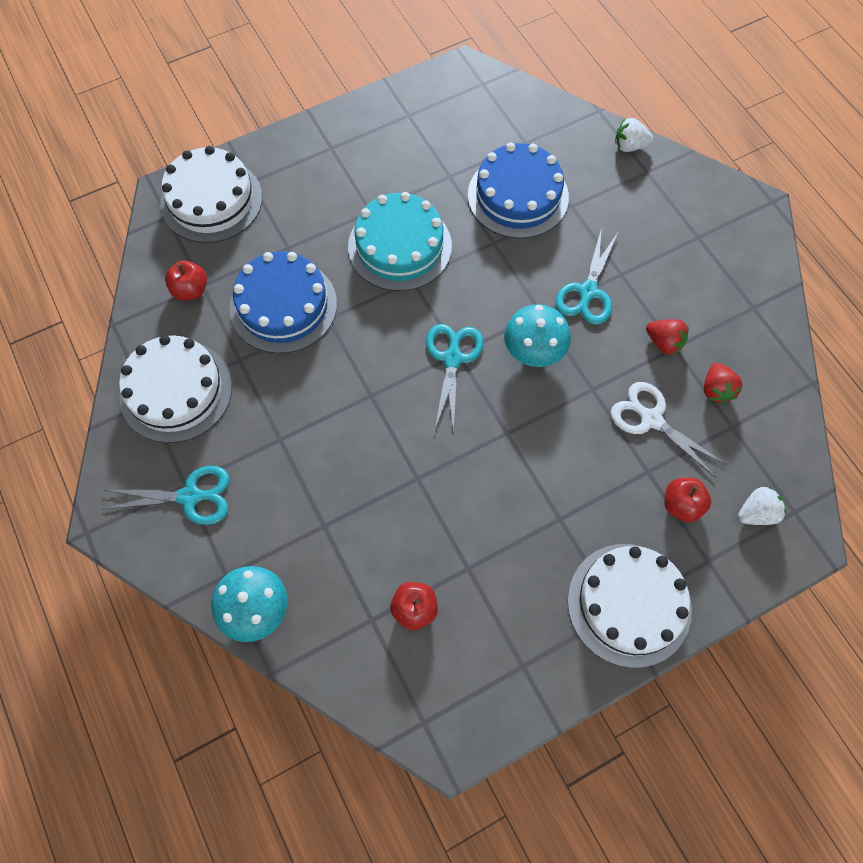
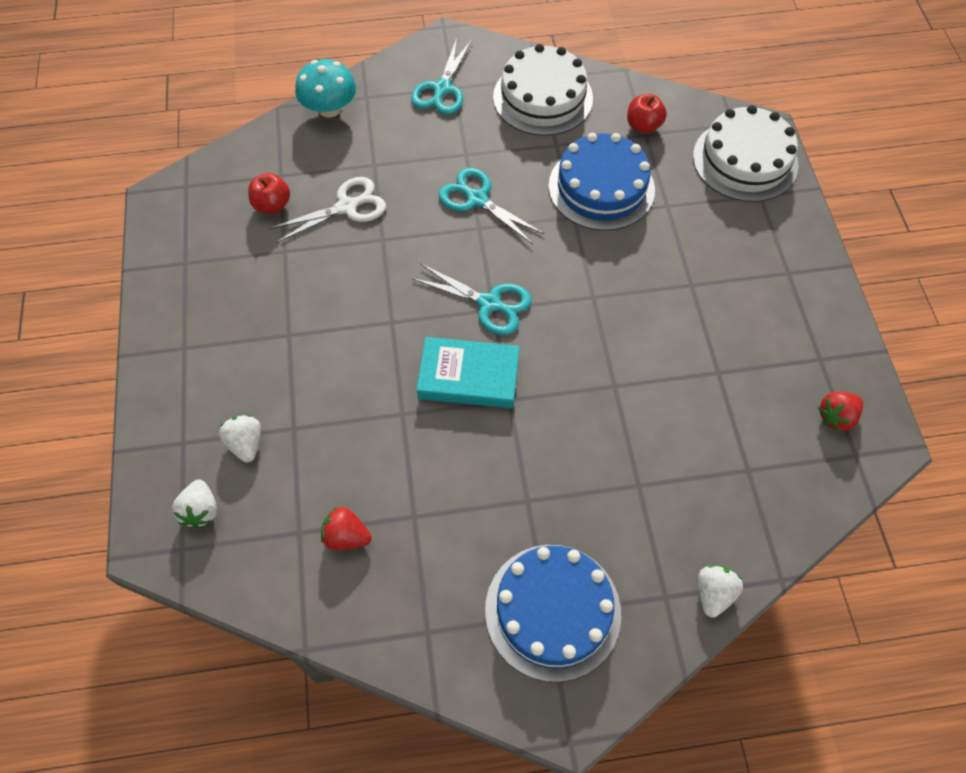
camera: 110 degrees right, 5 degrees down
turquoise cake [348,192,452,291] -> none
blue cake [468,143,569,239] -> blue cake moved to [485,545,621,682]
turquoise mushroom [504,304,571,367] -> turquoise book [417,337,520,409]
turquoise scissors [556,227,618,325] -> turquoise scissors moved to [439,168,544,244]
white cake [568,544,692,668] -> none
white scissors [611,382,726,478] -> white scissors moved to [269,177,386,243]
red strawberry [646,319,688,355] -> red strawberry moved to [818,392,863,432]
red apple [664,477,711,522] -> white strawberry [219,415,261,463]

